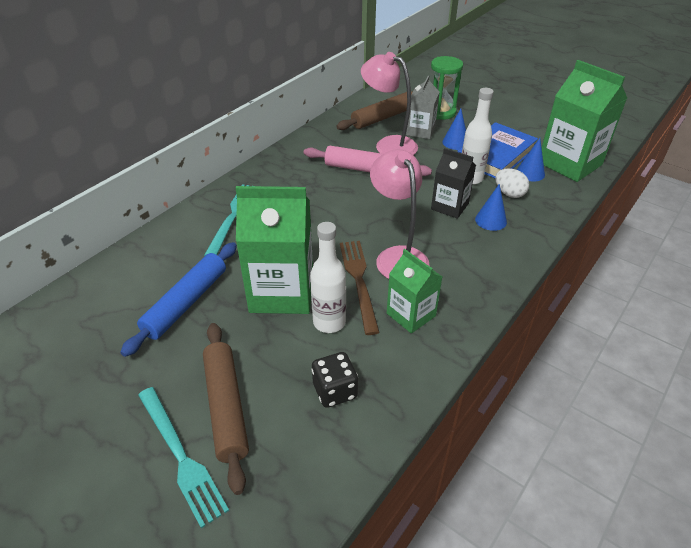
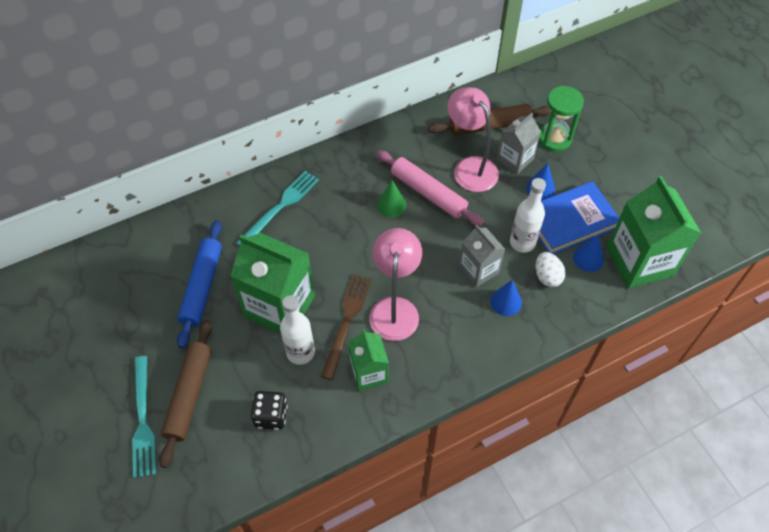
camera: 25 degrees right, 15 degrees up
blue rolling pin [120,242,237,357] -> blue rolling pin turned 45 degrees counterclockwise [177,220,222,348]
black carton [431,148,476,219] -> grey carton [459,225,505,287]
none -> green cone [377,180,406,217]

